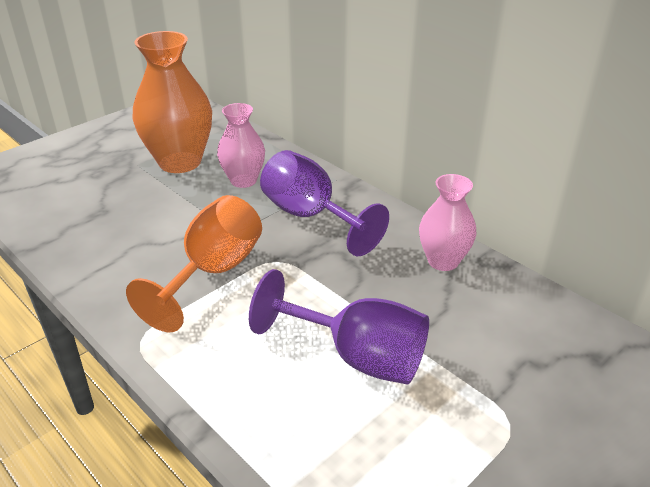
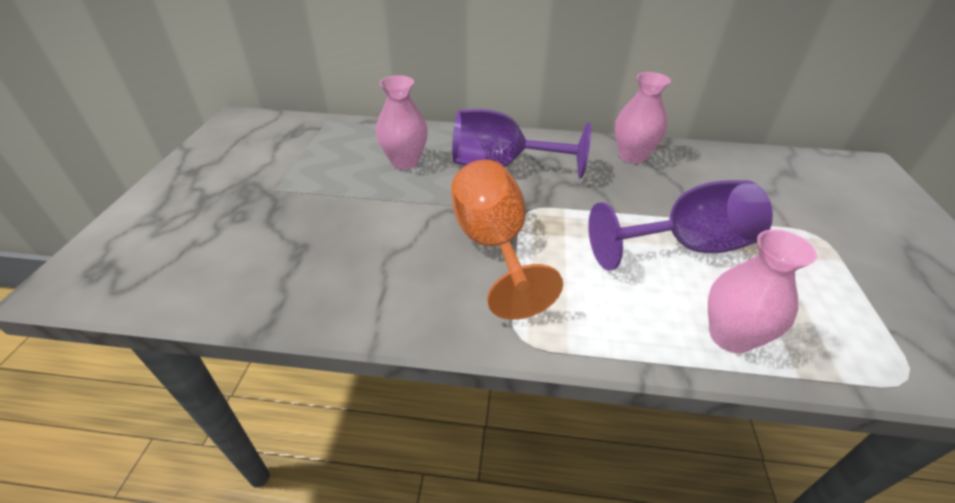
camera: 40 degrees left, 5 degrees up
orange vase [133,31,212,173] -> none
none -> pink vase [708,229,817,353]

